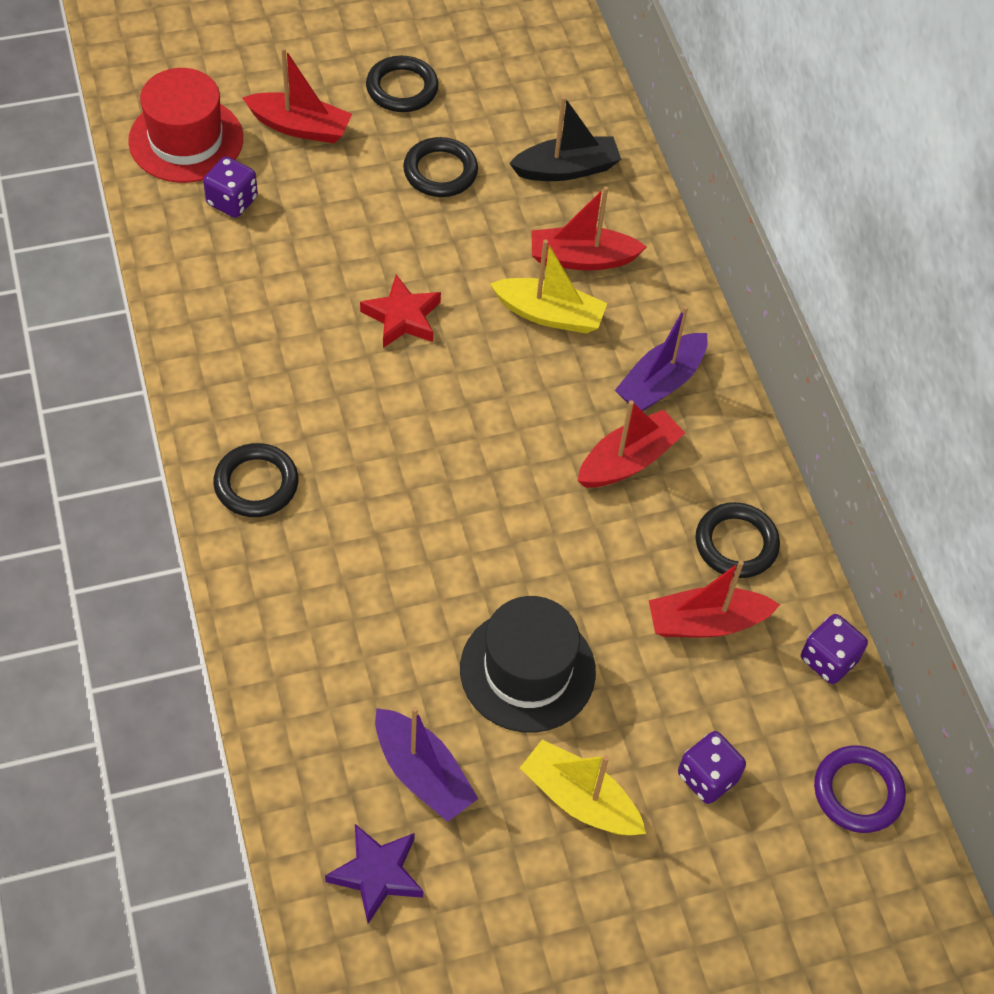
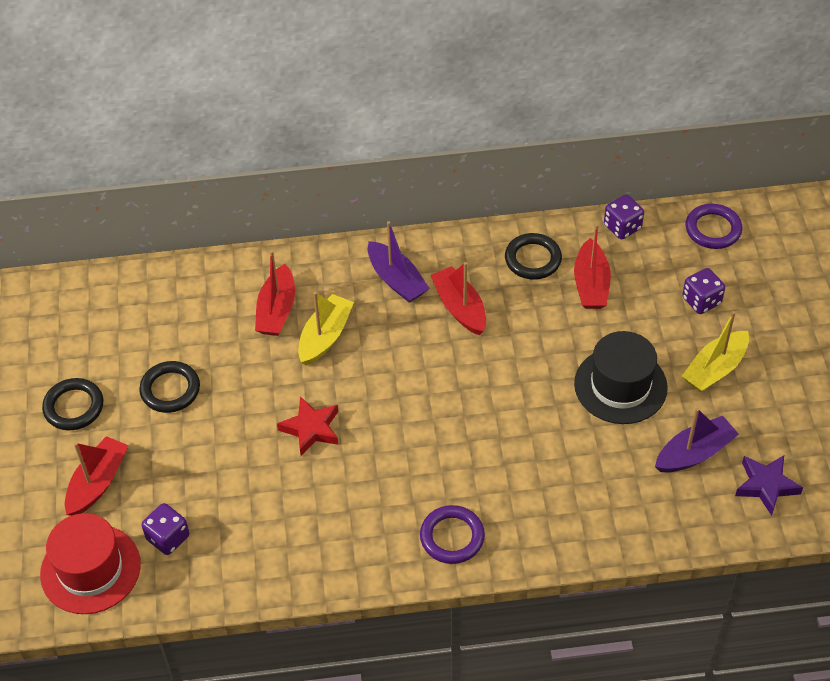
camera: 75 degrees left, 5 degrees down
black ring [213,443,298,517] -> purple ring [420,505,485,564]
black boat [509,96,621,181] -> none

